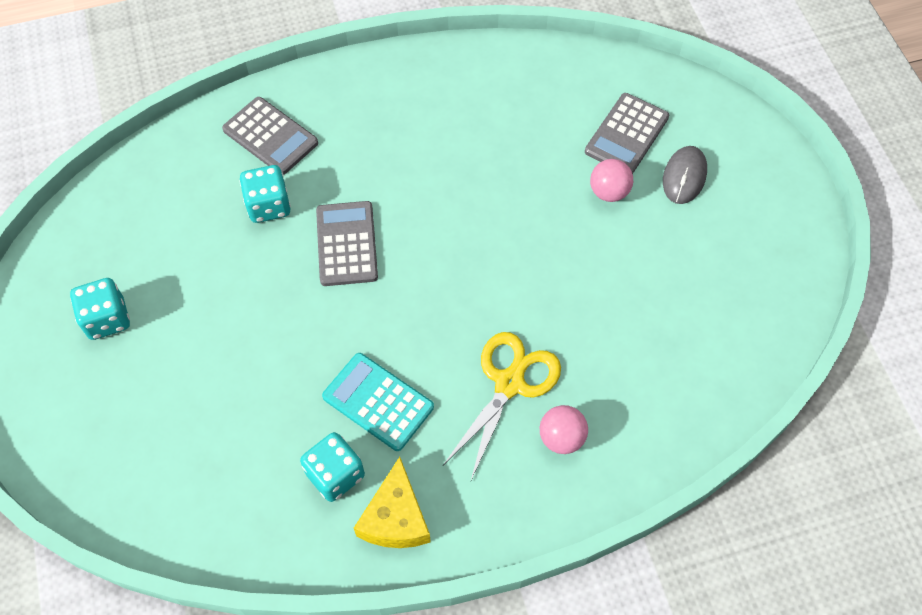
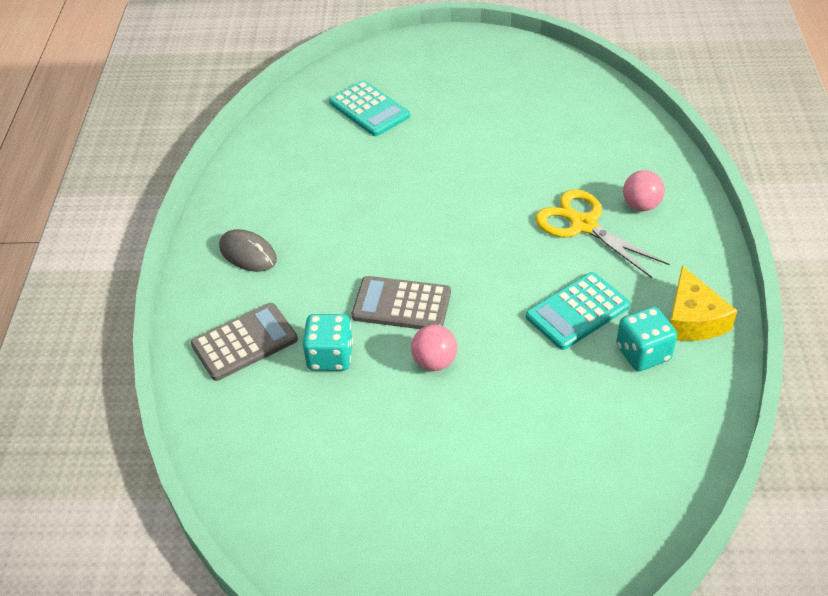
camera: 70 degrees left, 15 degrees down
turquoise dice [70,278,130,340] -> none
yellow cheese [354,457,431,548] -> yellow cheese turned 60 degrees clockwise [670,265,737,341]
grey calculator [585,93,669,174] -> turquoise calculator [329,80,410,136]
pink ball [590,159,633,202] -> pink ball moved to [411,325,457,371]
grey mouse [663,146,707,204] -> grey mouse moved to [219,229,277,272]

